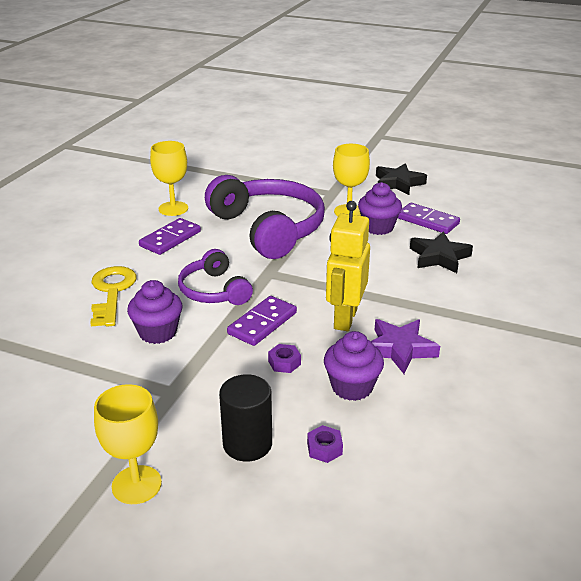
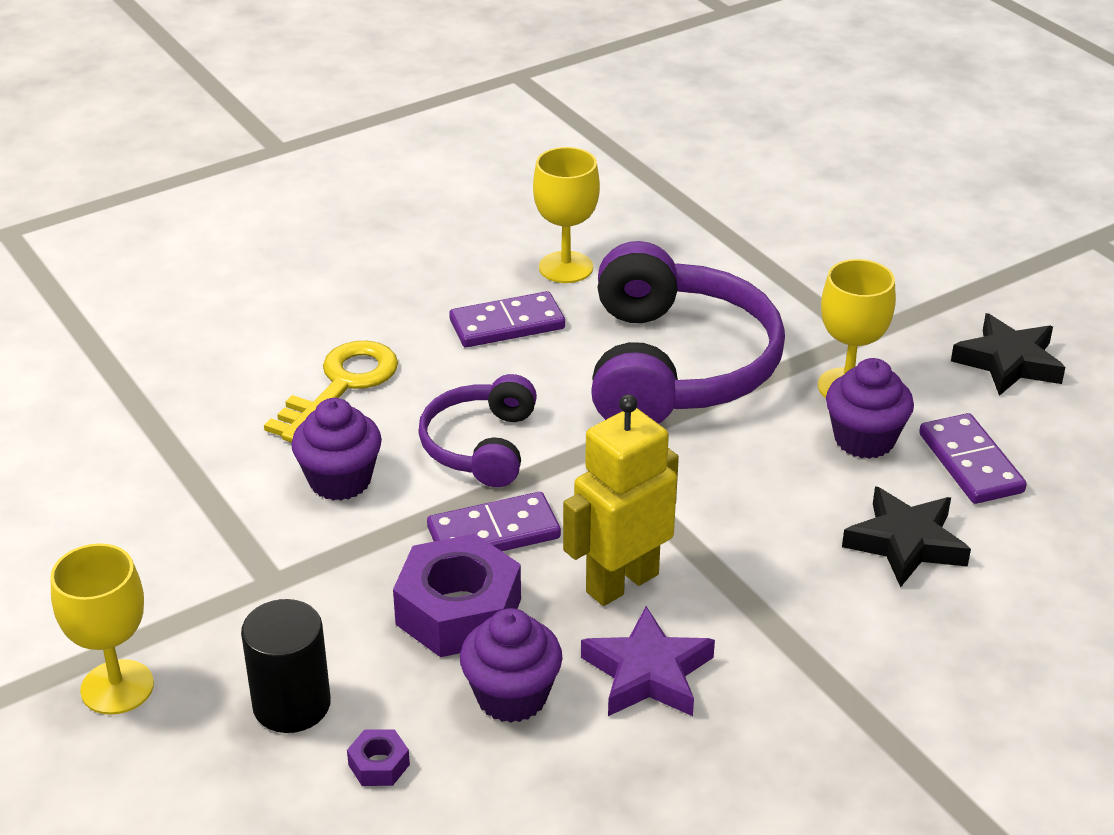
camera: 35 degrees right, 5 degrees up
purple nut [268,344,301,373] -> purple nut [393,534,521,657], size x2.30

